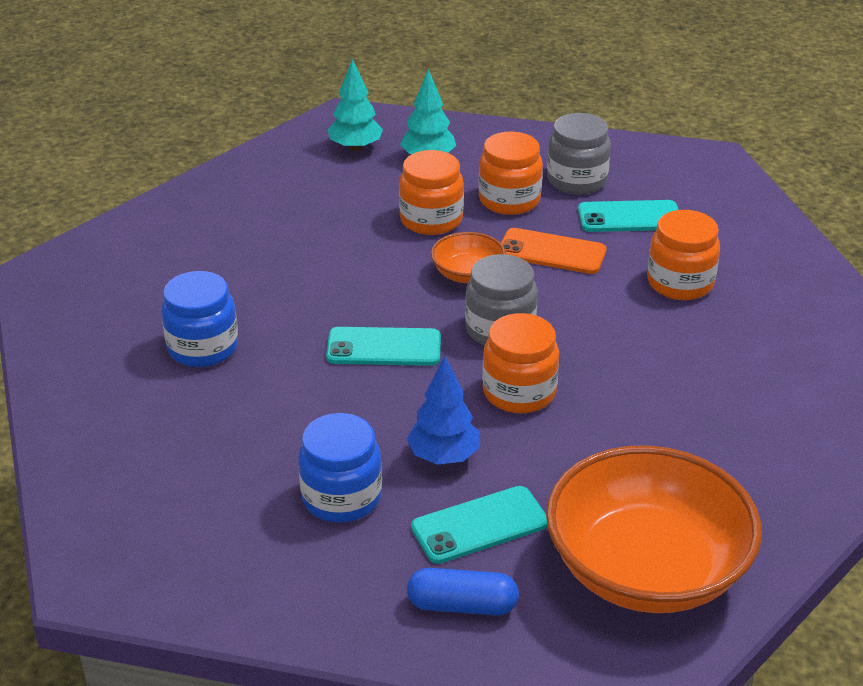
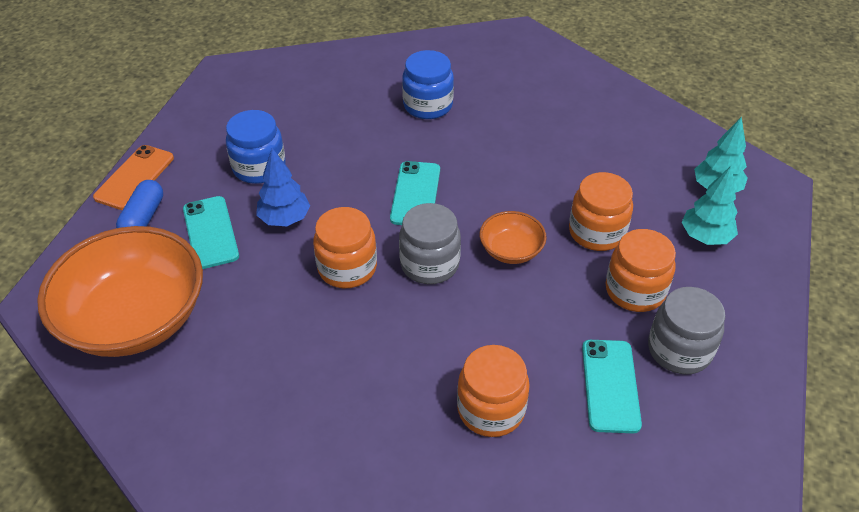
camera: 95 degrees right, 10 degrees up
orange phone [501,228,606,274] -> orange phone moved to [93,145,174,210]

